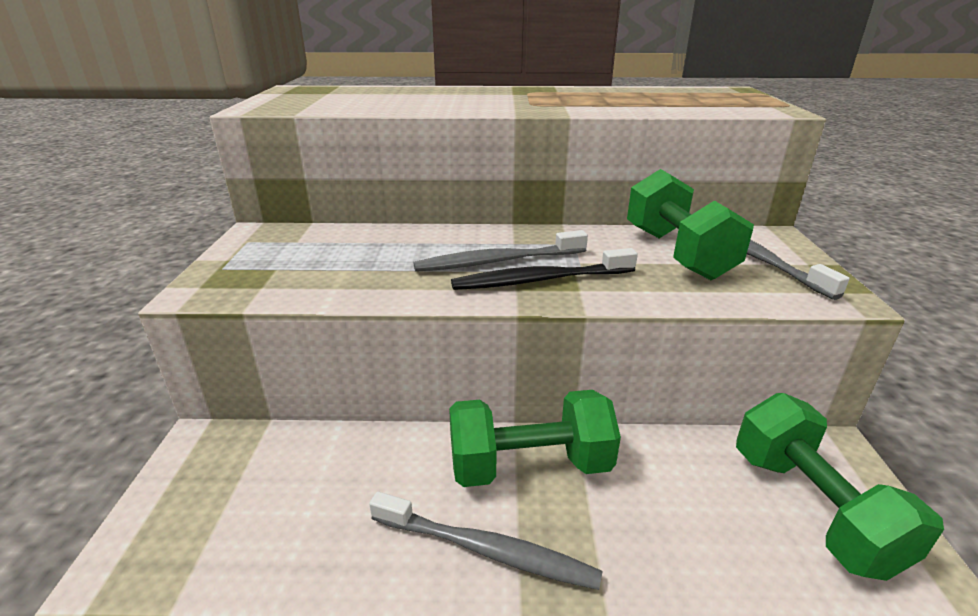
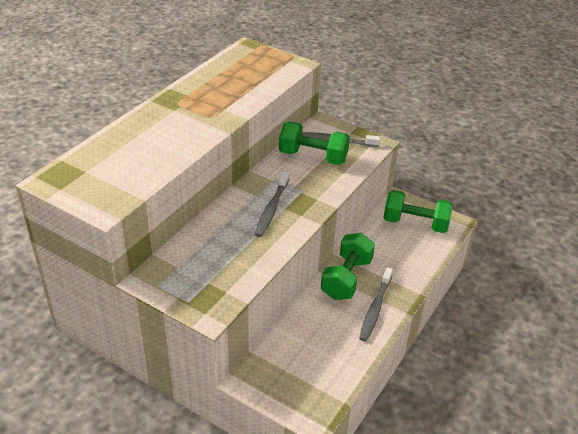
camera: 60 degrees left, 10 degrees up
grey toothbrush [369,491,603,590] -> grey toothbrush turned 150 degrees clockwise [359,267,393,342]
black toothbrush [451,248,638,290] -> none

